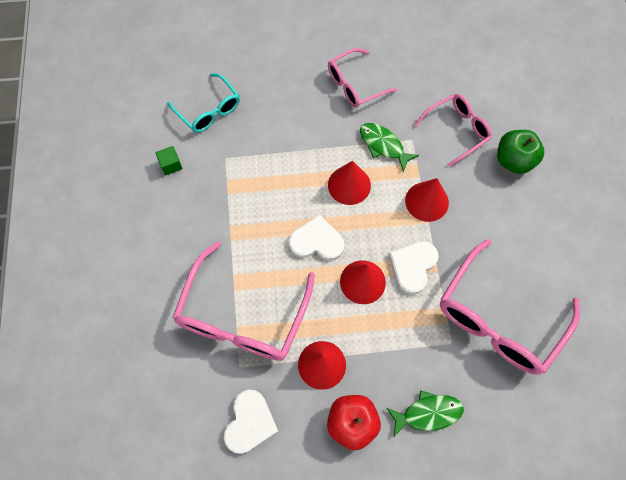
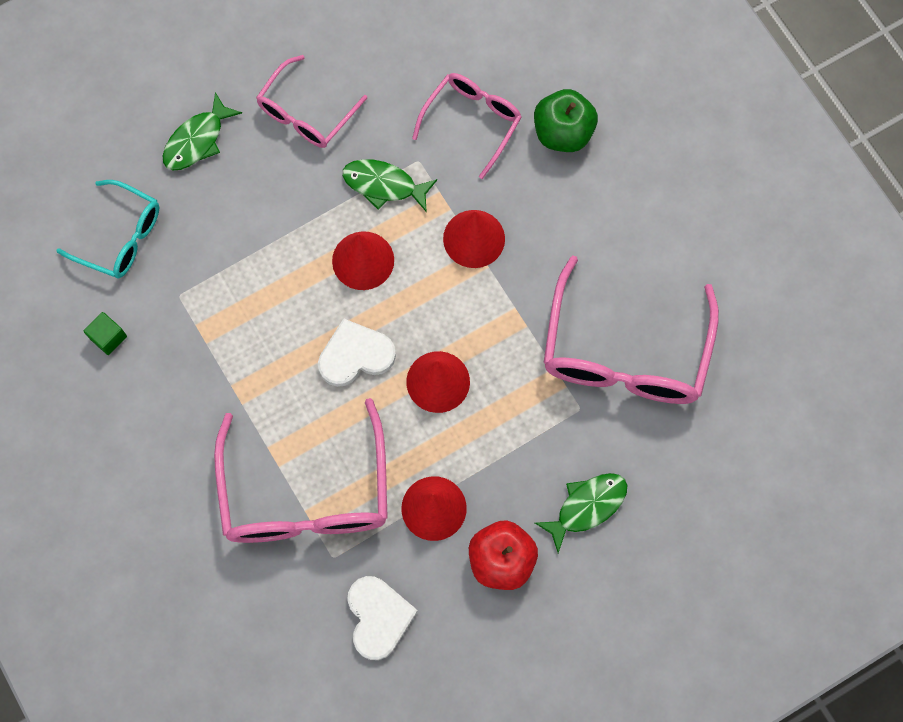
camera: 25 degrees left, 5 degrees up
white heart [389,241,439,294] -> none
none -> green fish [163,92,242,170]

